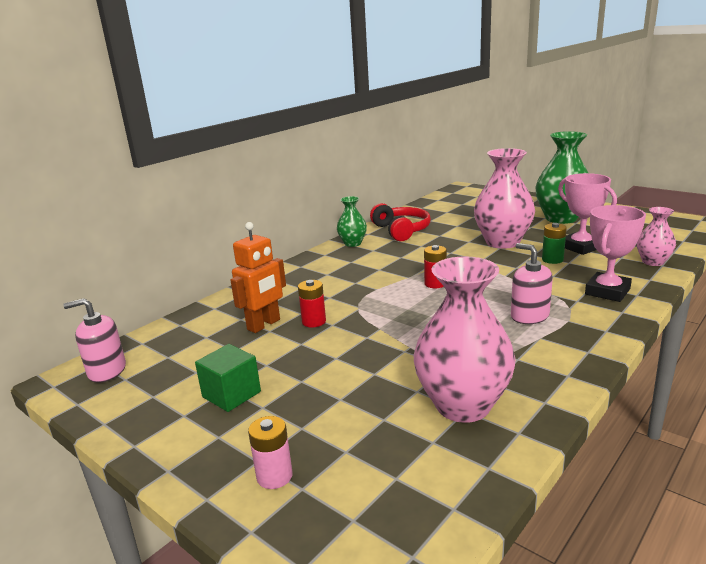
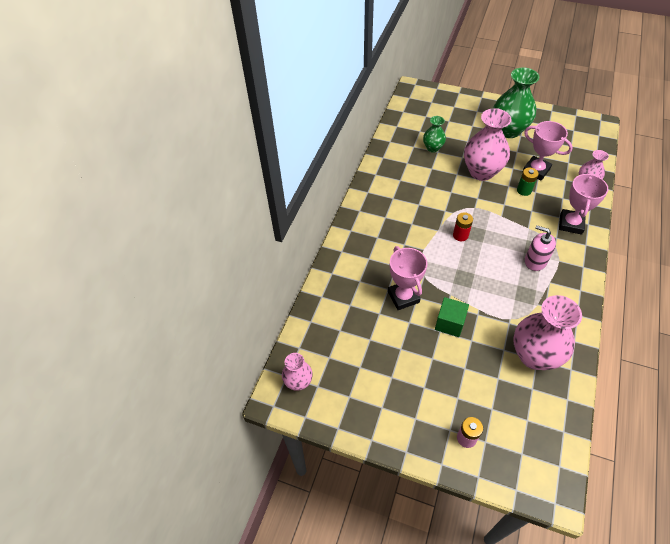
camera: 20 degrees left, 30 degrees up
pink soap dispenser [63,298,126,383] -> pink vase [282,353,313,391]
green cube [195,344,261,412] -> green cube moved to [435,297,469,337]
orange robot [230,222,286,333] -> none
red battery [298,280,326,327] -> pink trophy [388,246,427,310]
green vase [337,196,367,247] -> green vase moved to [423,116,446,153]
red headphones [370,203,431,241] -> none

